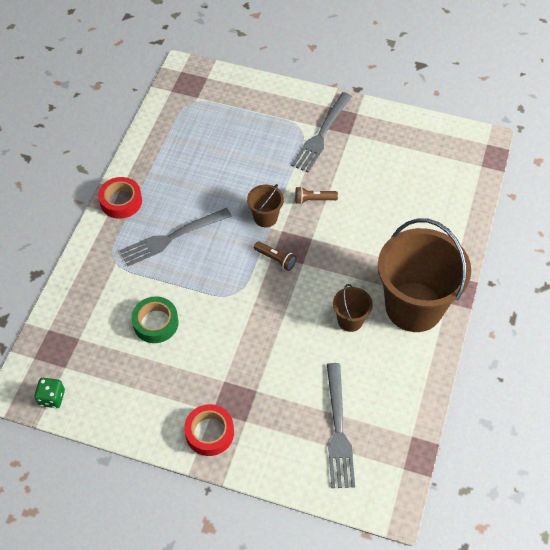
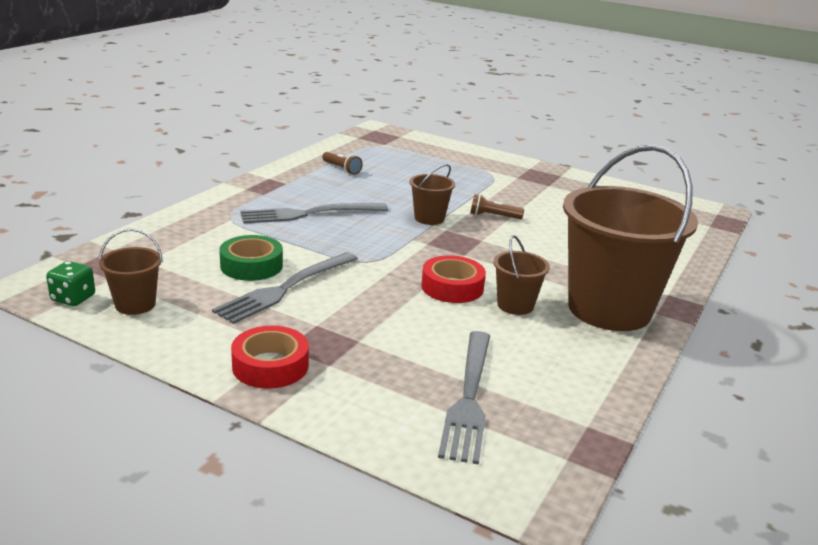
camera: 10 degrees right, 30 degrees down
red tape [98,177,142,219] -> red tape moved to [421,255,486,303]
brown flashlight [254,241,297,271] -> brown flashlight moved to [322,152,363,175]
grey fork [291,92,352,173] -> grey fork moved to [212,252,358,324]
none -> brown bucket [99,229,163,315]

